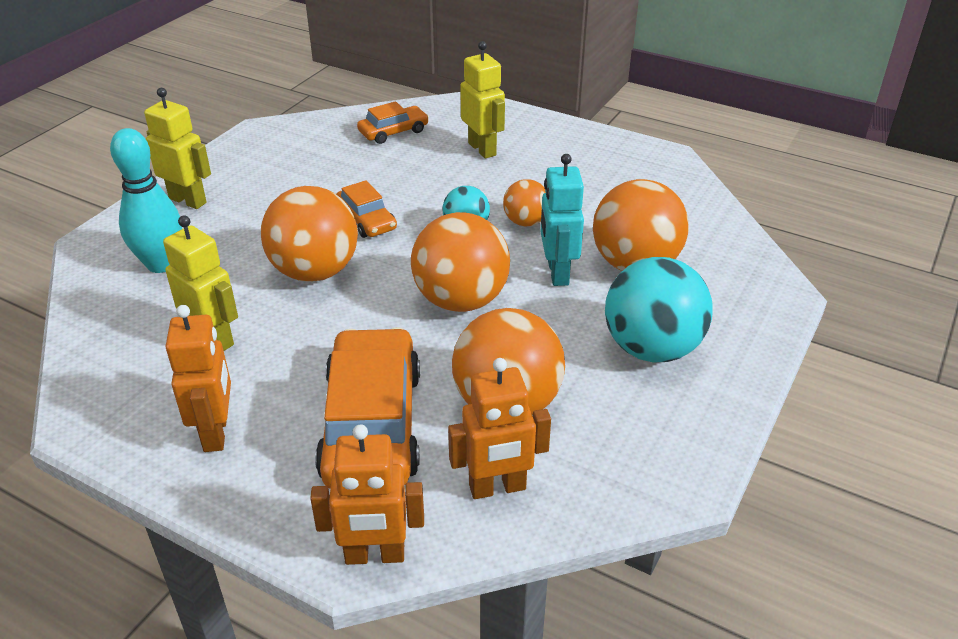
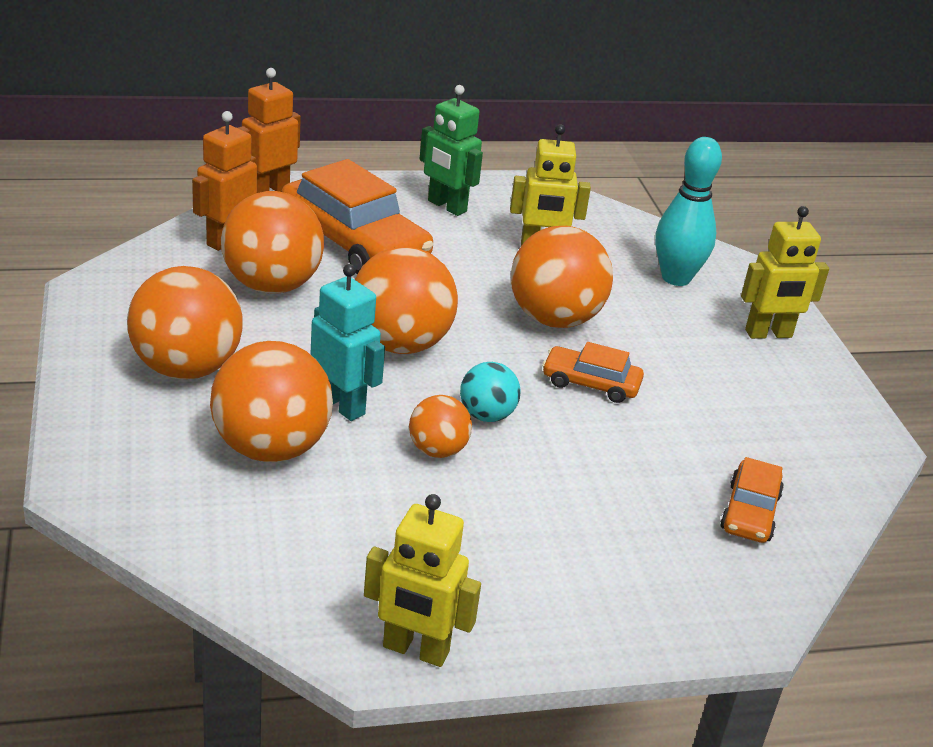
camera: 135 degrees right, 5 degrees down
orange robot [166,305,231,452] -> green robot [420,85,483,216]
yellow robot [460,41,505,159] -> yellow robot moved to [364,494,481,667]
turquoise ball [605,257,713,362] -> orange ball [127,266,243,379]

